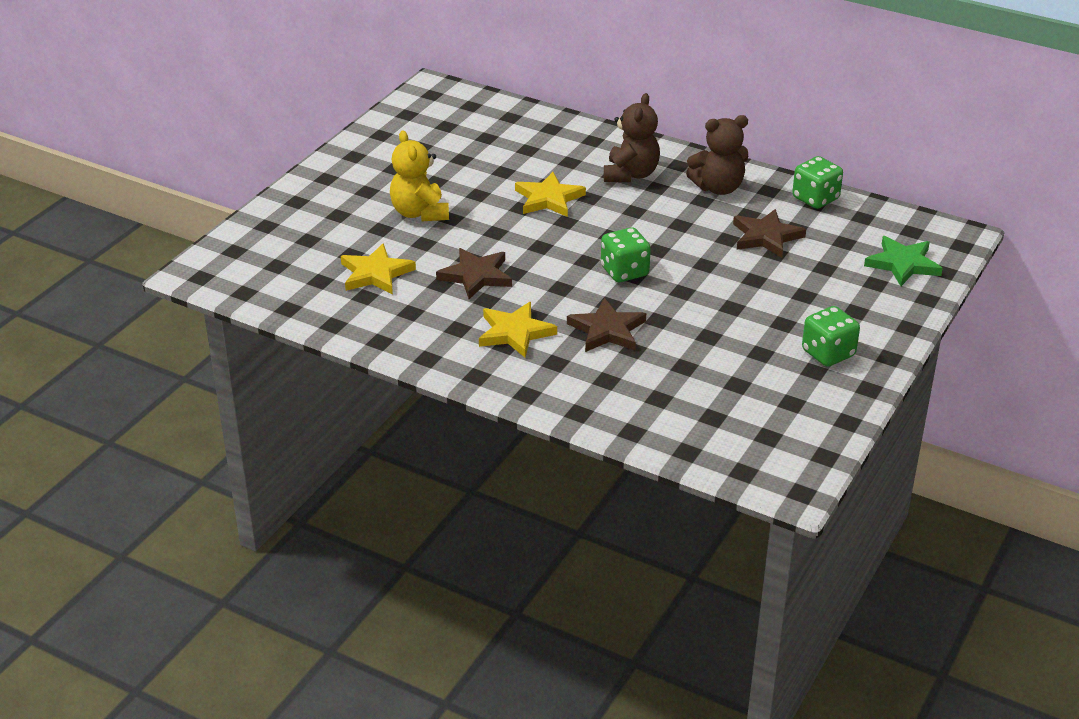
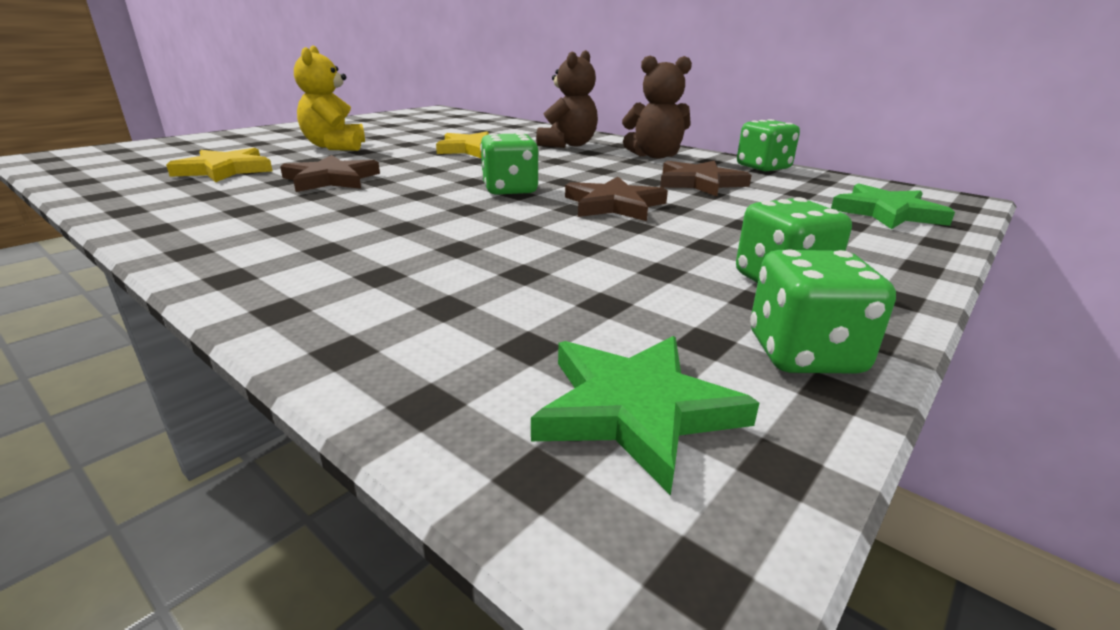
camera: 10 degrees right, 10 degrees down
yellow star [479,302,557,357] -> none
brown star [567,298,646,352] -> brown star moved to [565,177,668,221]
none -> green star [531,336,759,496]
none -> green dice [750,249,896,374]

